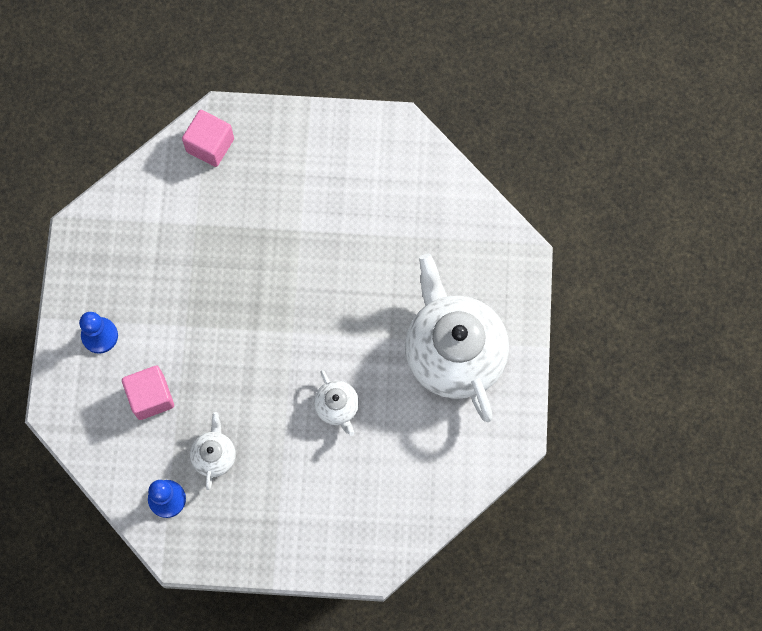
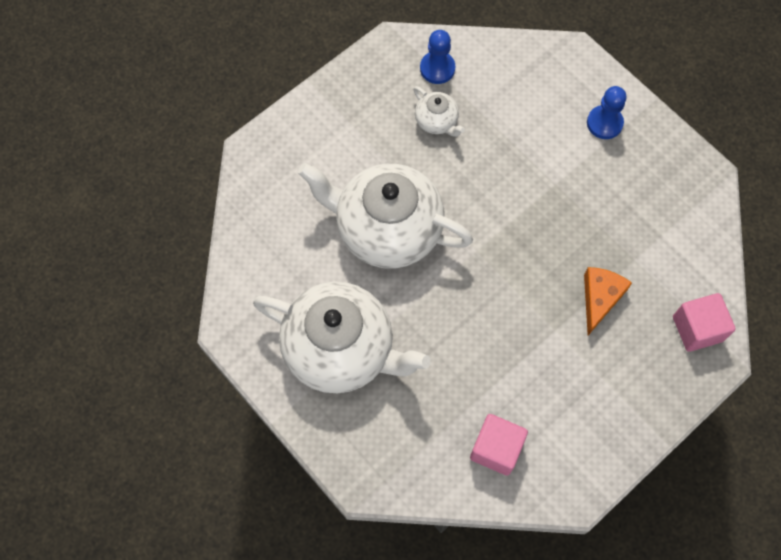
camera: 135 degrees right, 5 degrees down
pink cube [122,366,174,420] -> pink cube moved to [470,414,528,476]
white teapot [314,370,359,436] -> white teapot [298,163,473,269], size x2.30
none -> orange cheese [584,267,632,335]

